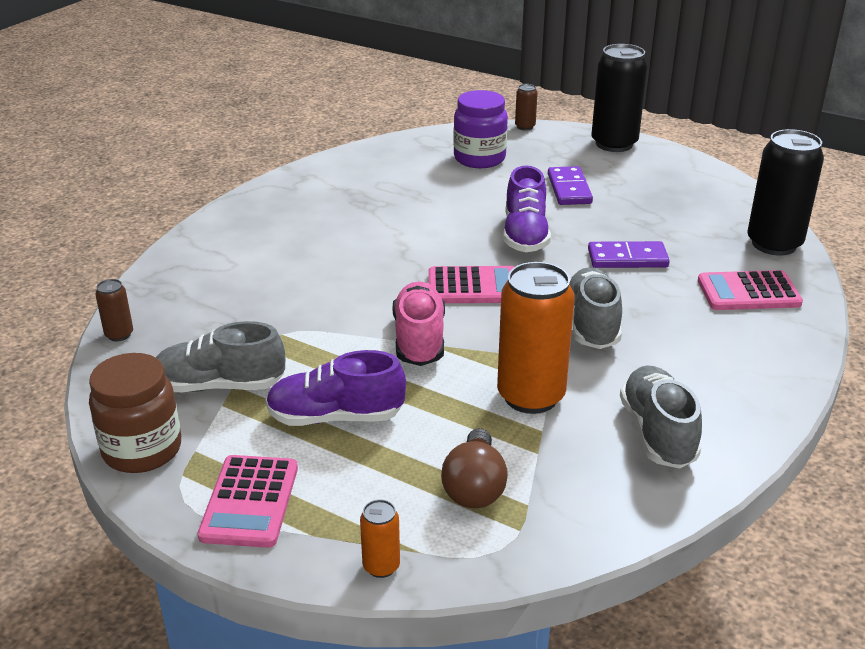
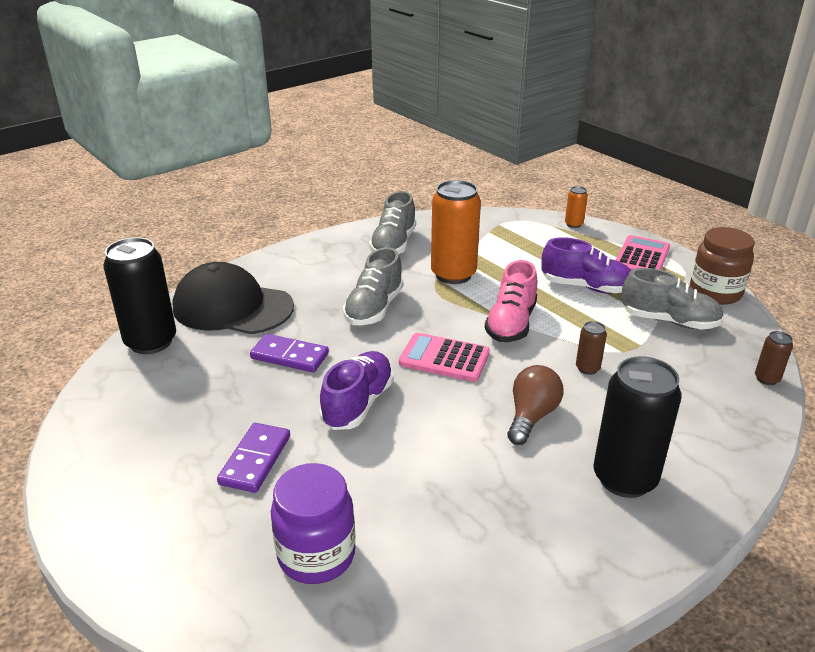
camera: 160 degrees left, 0 degrees up
brown light bulb [441,428,508,508] -> brown light bulb moved to [507,365,563,445]
brown can [515,84,538,131] -> brown can moved to [576,321,607,375]
black can [591,44,648,152] -> black can moved to [593,356,681,498]
pink calculator [698,270,803,310] -> black cap [172,262,294,334]

